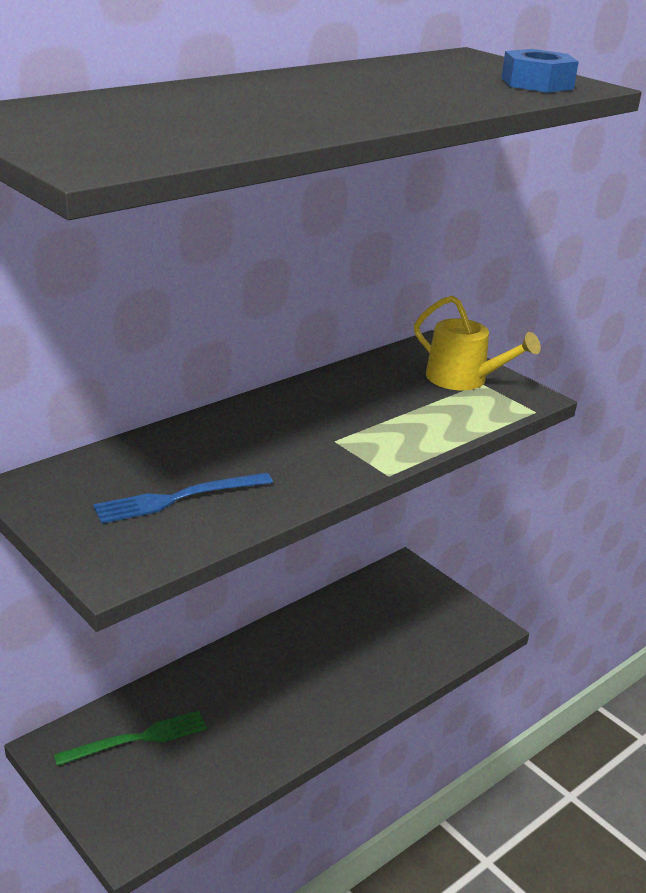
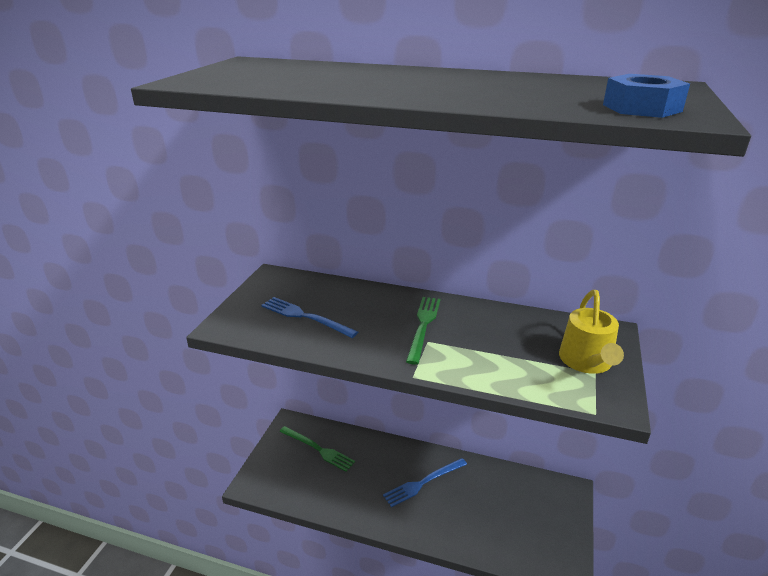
camera: 60 degrees right, 0 degrees up
none -> blue fork [383,458,467,507]
none -> green fork [406,297,440,365]

